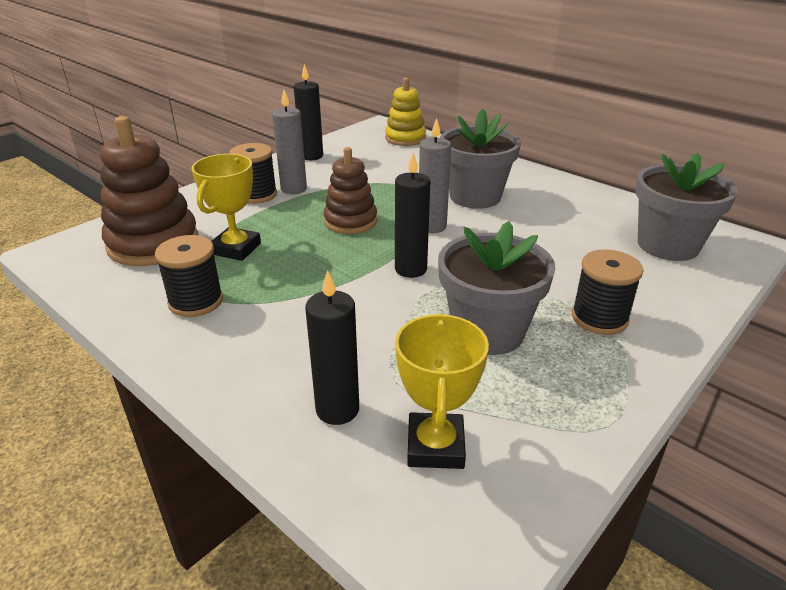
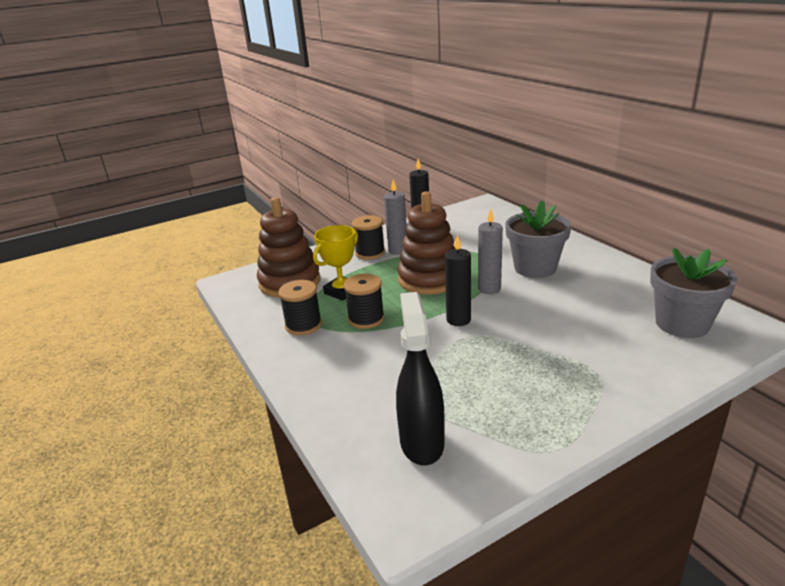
camera: 20 degrees right, 5 degrees down
black candle [305,270,359,425] -> none
brown stacking toy [324,147,377,234] -> brown stacking toy [398,191,455,295], size x1.57
yellow stacking toy [385,78,426,146] -> none
yellow trophy [395,313,489,469] -> black spray bottle [396,292,444,466]
grey flower pot [438,221,555,355] -> none
black spool [572,249,643,335] -> black spool moved to [344,274,384,329]

